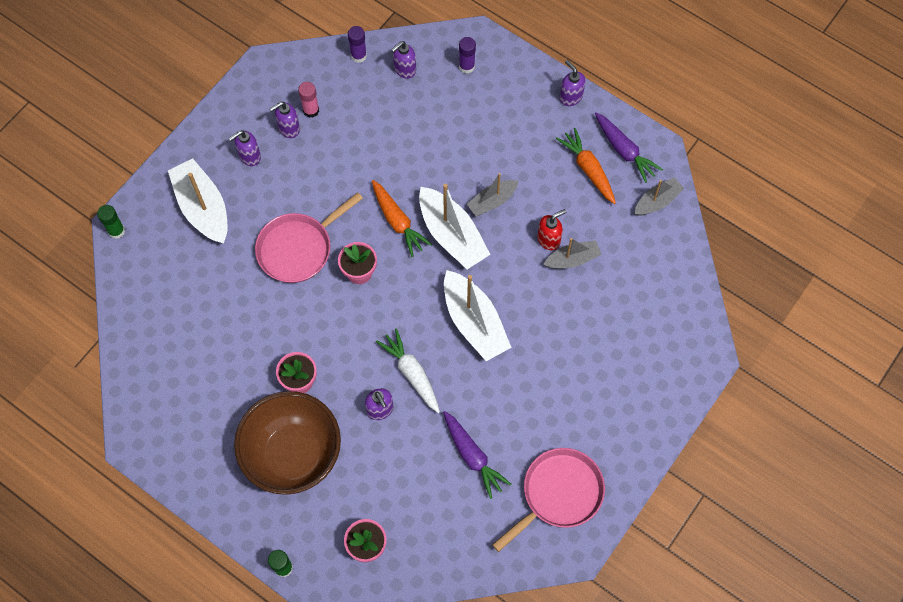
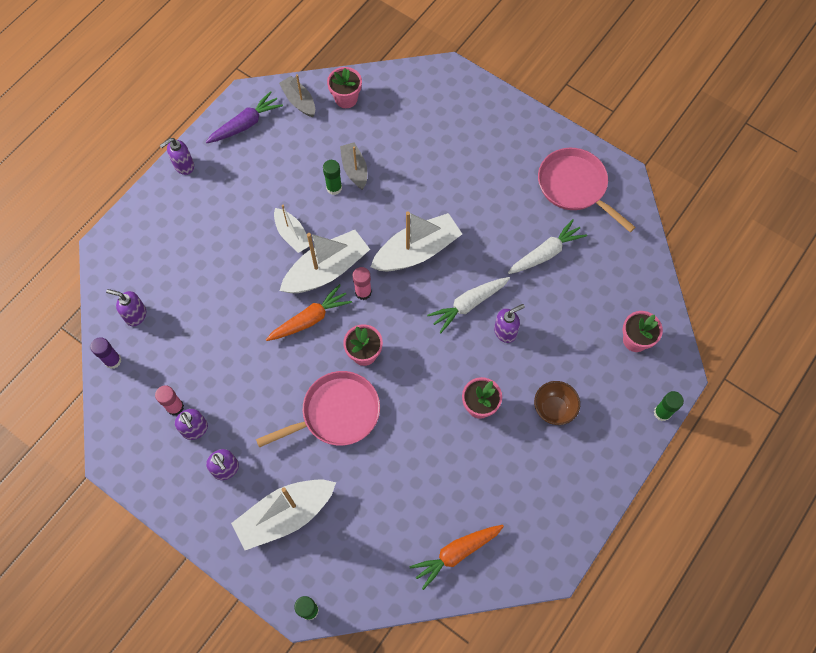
camera: 90 degrees left, 0 degrees up
brown bowl [234,391,341,495] -> brown bowl [534,381,580,425], size x0.46
pink pan [255,192,363,283] -> pink pan turned 75 degrees counterclockwise [256,371,380,448]
purple soap dispenser [391,41,416,79] -> purple soap dispenser turned 150 degrees clockwise [106,289,146,326]
purple carrot [443,411,511,499] -> white carrot [508,219,587,274]
purple glue stick [459,37,476,73] -> none
grey boat [467,173,518,216] -> white boat [274,205,309,253]
red soap dispenser [538,209,566,250] -> green glue stick [323,160,342,195]
orange carrot [556,128,616,204] -> orange carrot moved to [409,525,504,590]
none -> pink flower pot [327,67,362,108]
none -> pink glue stick [353,267,372,300]

